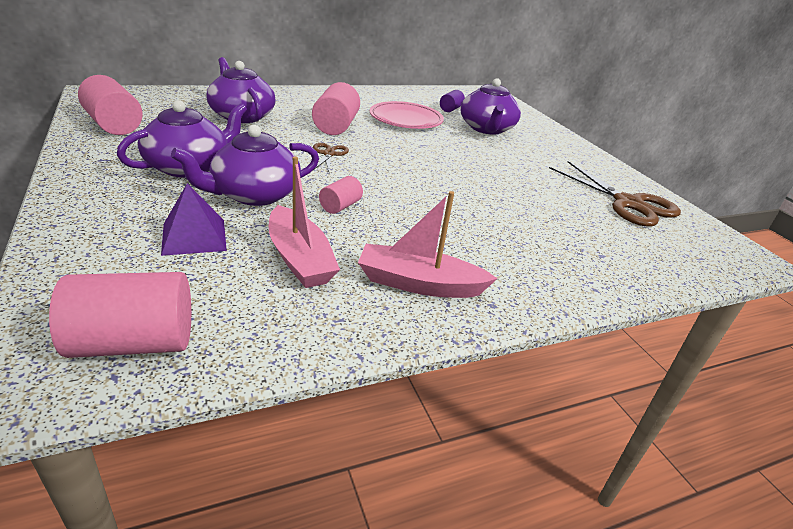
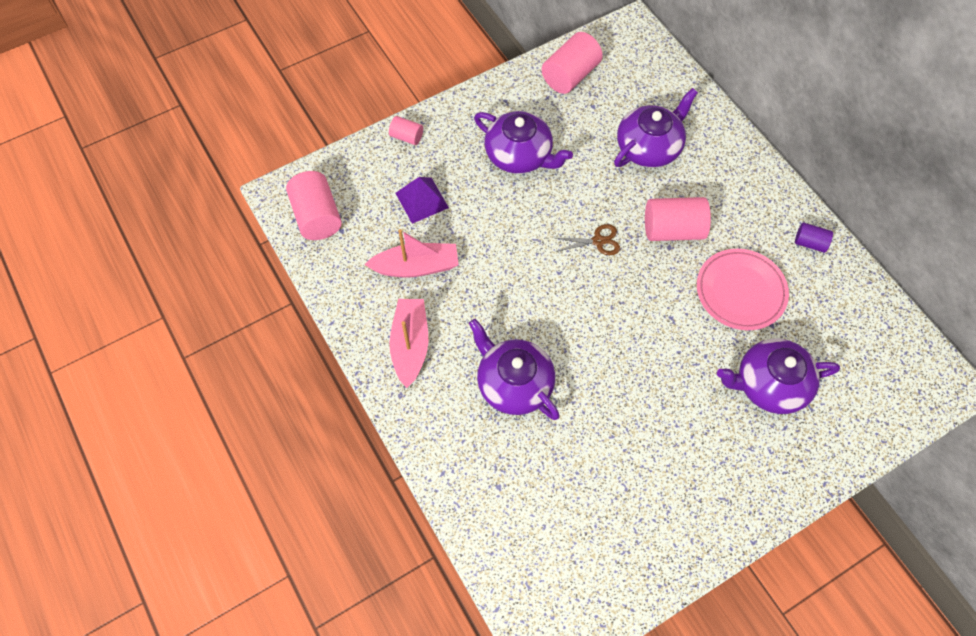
camera: 85 degrees right, 30 degrees up
purple teapot [171,125,319,206] -> purple teapot moved to [469,319,560,420]
pink boat [269,156,340,288] -> pink boat turned 150 degrees counterclockwise [364,229,459,278]
pink cylinder [319,176,363,214] -> pink cylinder moved to [389,116,423,145]
purple cylinder [440,90,465,112] -> purple cylinder moved to [795,222,833,253]
brown scissors [549,161,681,226] -> none

